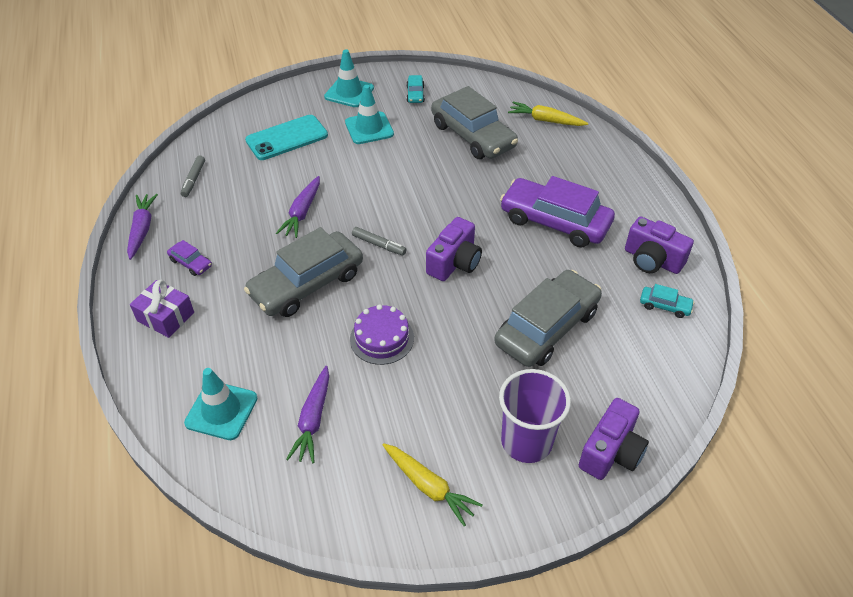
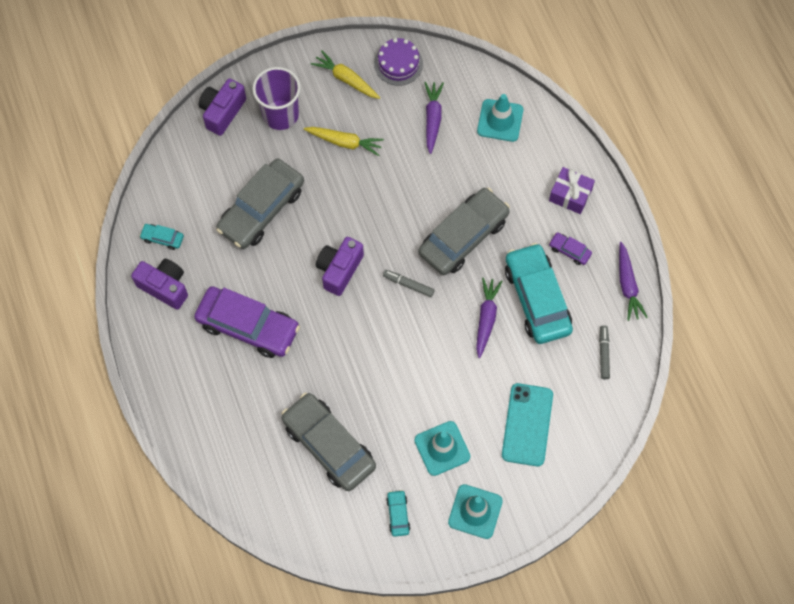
camera: 175 degrees right, 20 degrees up
turquoise phone [245,115,328,160] -> turquoise phone turned 45 degrees counterclockwise [502,383,553,466]
purple cake [350,304,414,365] -> purple cake moved to [374,38,423,86]
yellow carrot [508,102,588,126] -> yellow carrot moved to [304,127,384,156]
none -> turquoise car [505,243,573,344]

